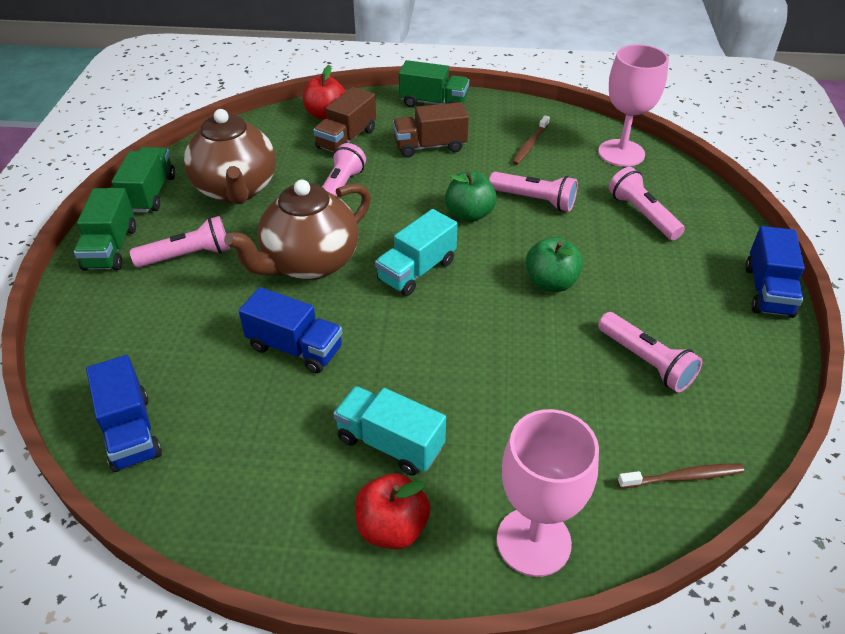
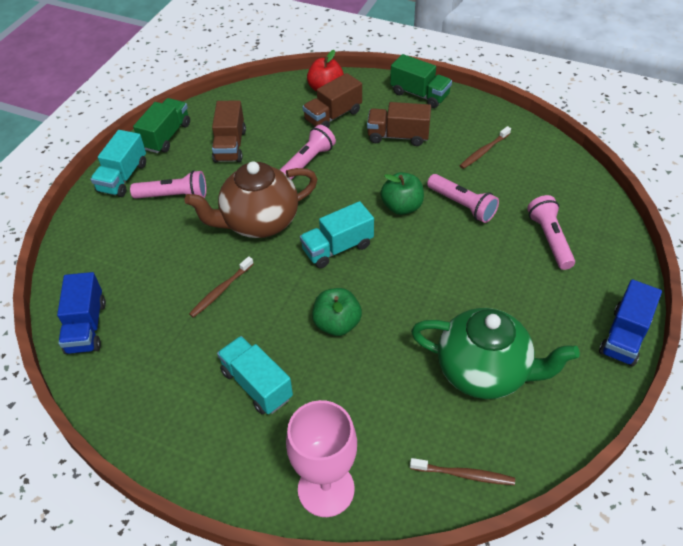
camera: 20 degrees right, 5 degrees up
green truck [74,188,136,271] -> turquoise truck [90,130,146,197]
brown teapot [184,109,276,204] -> brown truck [212,100,246,163]
blue truck [239,287,343,374] -> brown toothbrush [189,256,253,318]
red apple [355,473,430,549] -> none
green apple [526,237,583,292] -> green apple moved to [312,288,362,336]
pink goblet [598,44,669,167] -> none
pink flashlight [598,312,702,392] -> green teapot [411,308,580,399]

